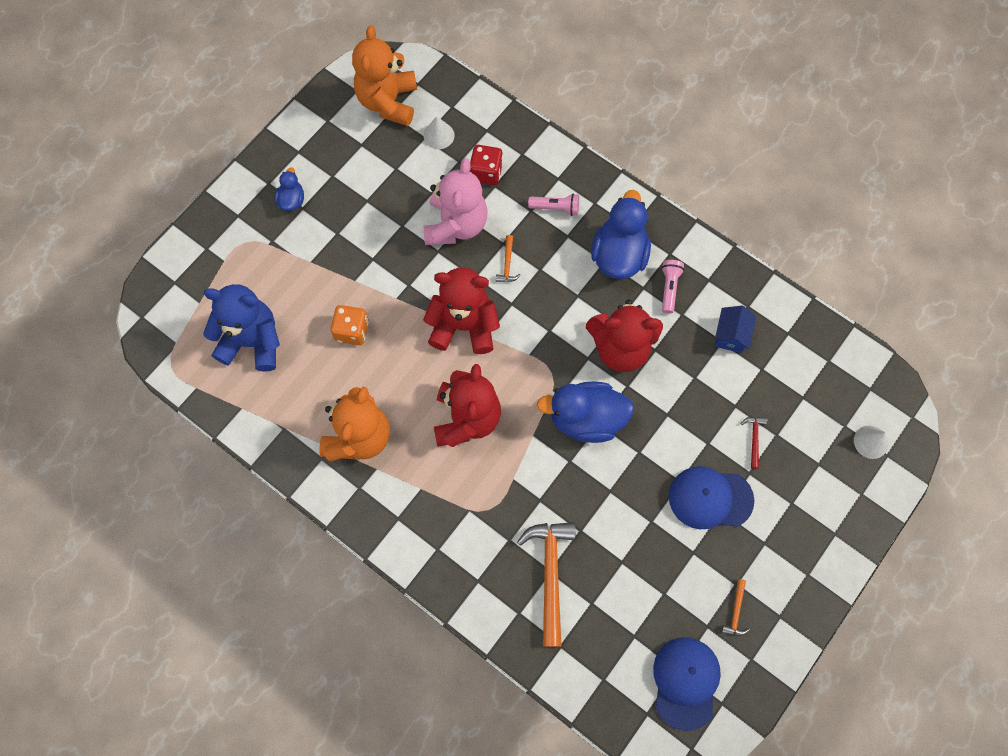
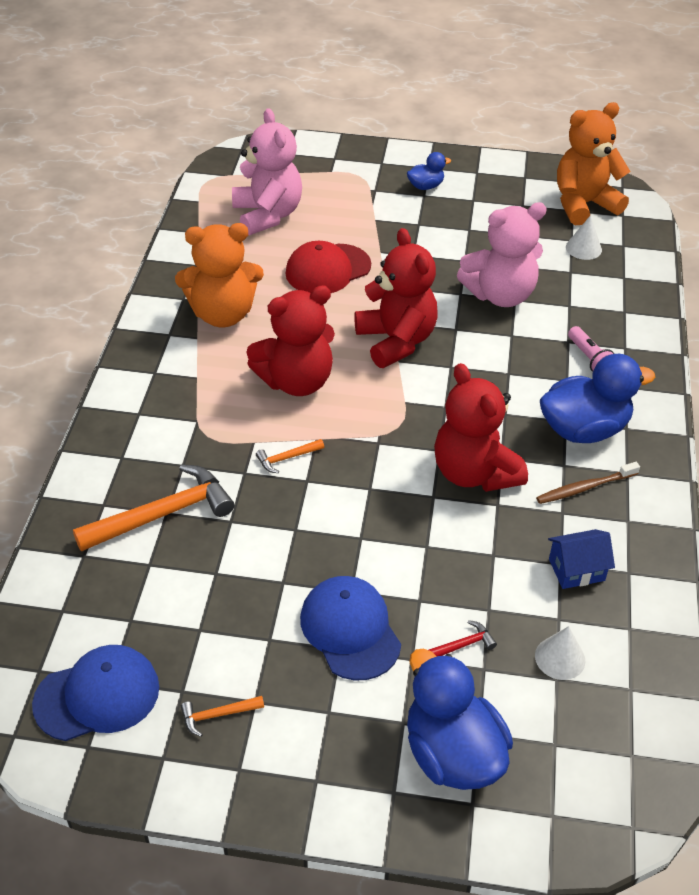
camera: 60 degrees right, 25 degrees down
blue teddy bear [203,284,280,372] -> pink teddy bear [232,108,302,235]
orange dice [330,305,369,345] -> red cap [285,241,371,293]
red dice [470,145,503,185] -> none
orange hammer [496,235,521,282] -> orange hammer moved to [256,439,324,473]
blue duck [537,381,634,443] -> blue duck moved to [407,649,513,790]
pink flashlight [661,260,684,314] -> brown toothbrush [536,462,640,504]
white cone [854,425,888,459] -> white cone moved to [535,626,586,680]

